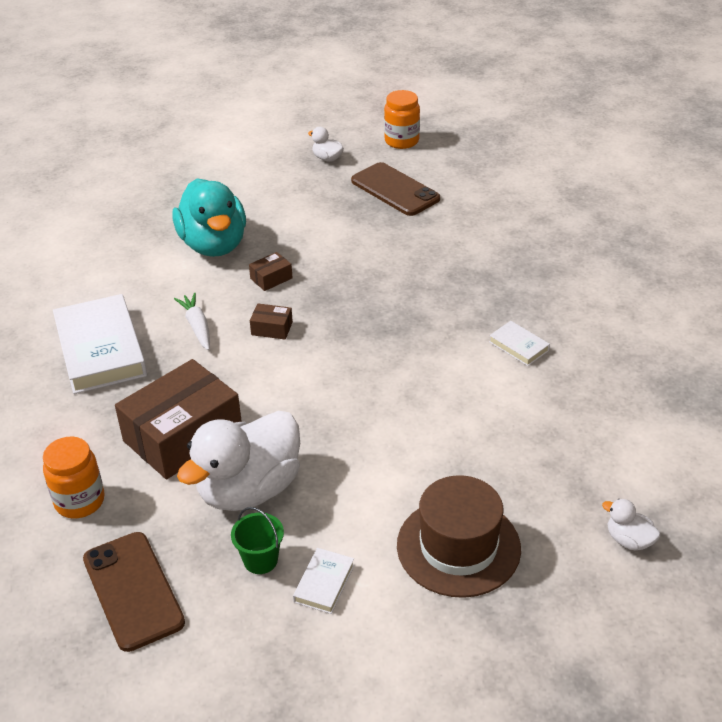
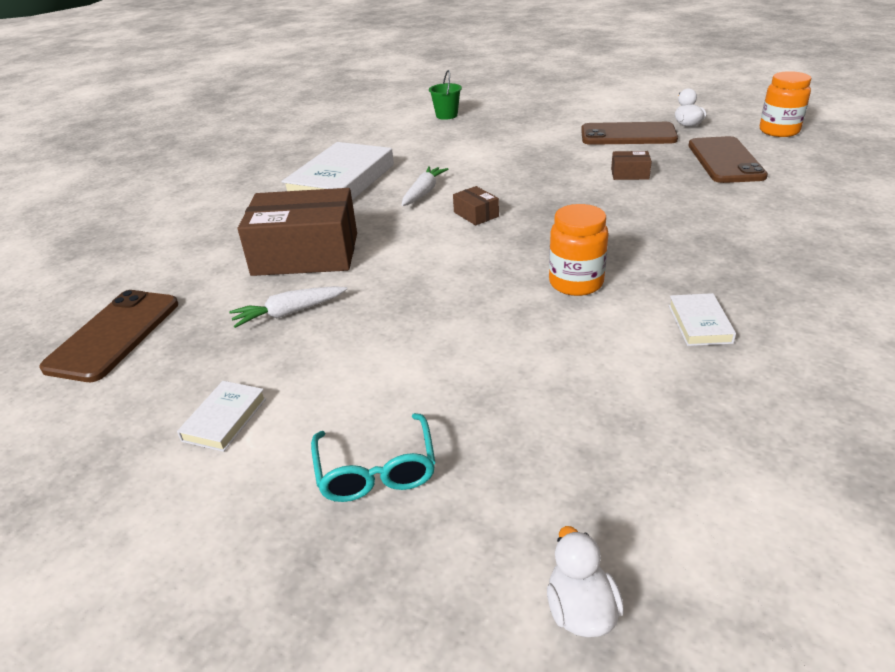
camera: 45 degrees right, 5 degrees down
orange jar [43,437,105,519] -> orange jar moved to [549,204,609,296]
turquoise duck [172,178,246,257] -> none
white duck [177,411,300,511] -> white carrot [229,286,347,328]
green bucket [231,507,284,574] -> green bucket moved to [429,70,462,120]
brown box [249,252,292,291] -> brown box moved to [611,151,652,180]
white book [293,548,355,614] -> white book turned 45 degrees counterclockwise [177,381,266,452]
brown hat [397,475,521,598] -> turquoise glasses [311,413,436,502]
none -> brown phone [581,122,678,145]

